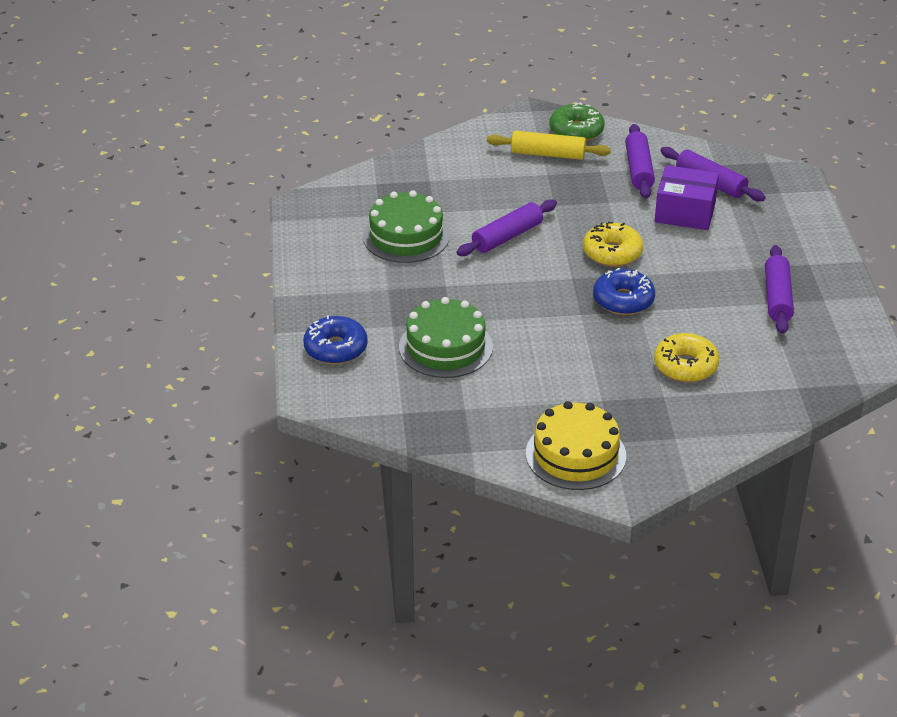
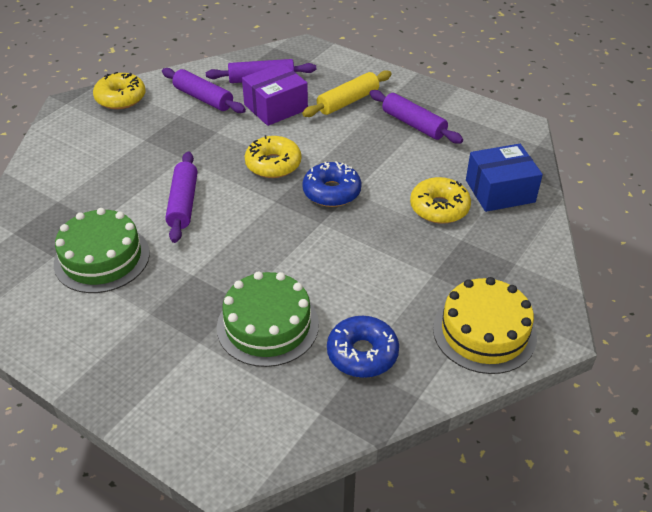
camera: 50 degrees left, 5 degrees up
blue donut [303,315,368,364] -> blue donut moved to [327,316,399,378]
yellow rolling pin [487,131,611,160] -> yellow rolling pin moved to [302,70,392,117]
green donut [550,102,605,141] -> yellow donut [93,72,146,109]
none -> blue box [466,144,543,212]

